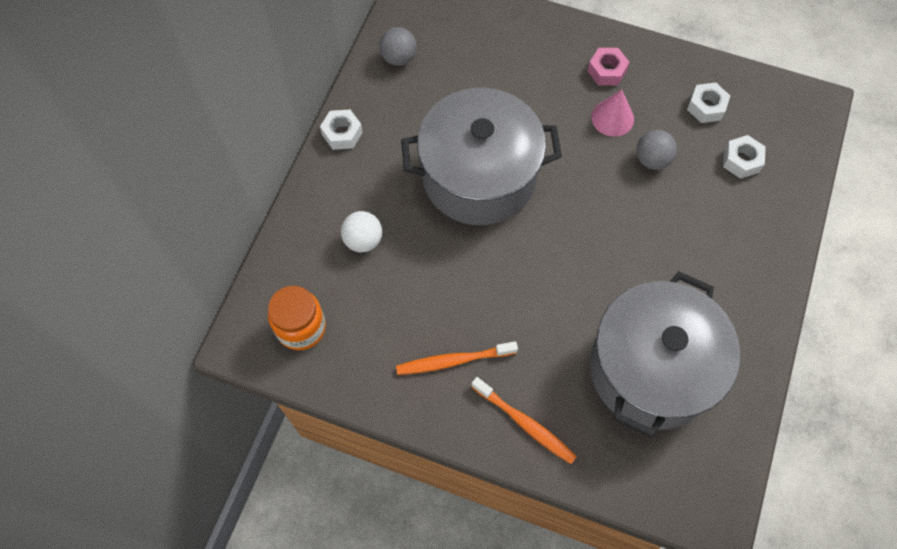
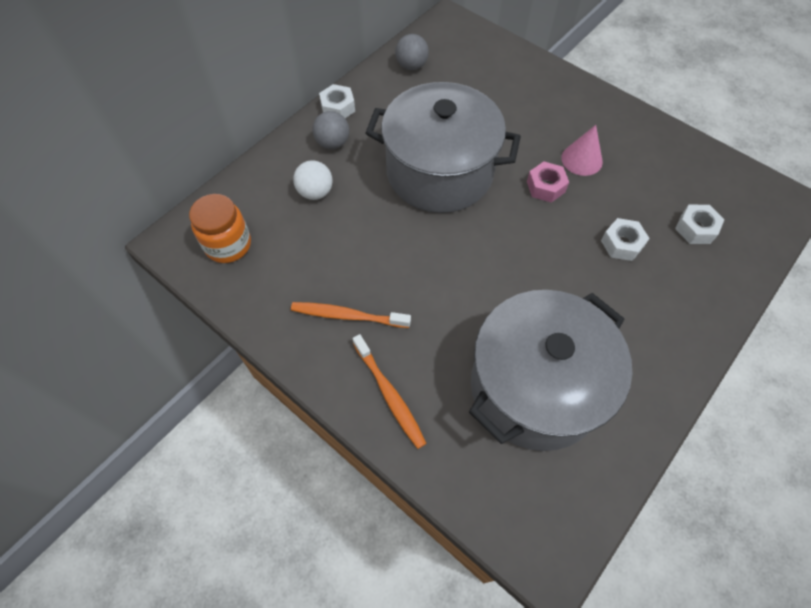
camera: 20 degrees right, 5 degrees down
pink nut [587,48,629,86] -> pink nut moved to [527,162,569,203]
grey ball [637,130,677,170] -> grey ball moved to [312,111,349,149]
white nut [687,83,730,123] -> white nut moved to [601,218,650,261]

